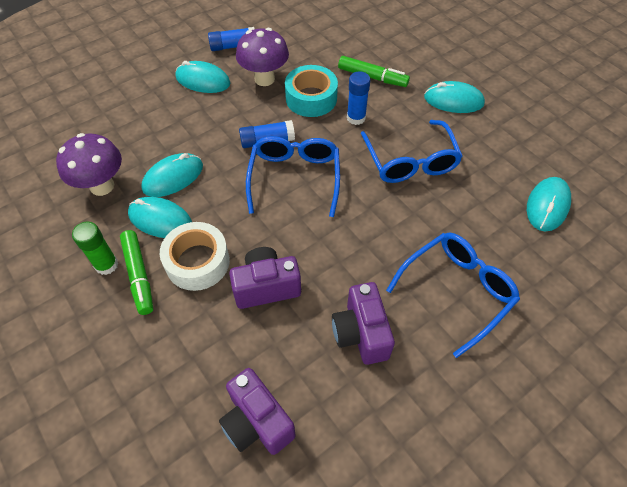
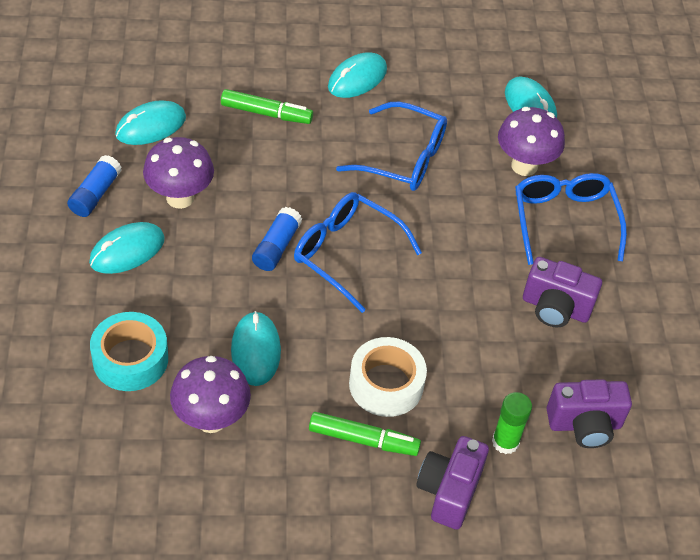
camera: 60 degrees left, 5 degrees down
green glue stick [72,222,118,275] -> green glue stick moved to [492,392,532,454]
turquoise mouse [128,197,192,238] -> turquoise mouse moved to [115,100,186,145]
purple camera [229,247,301,309] -> purple camera moved to [416,436,489,530]
turquoise tape [285,65,338,117] -> turquoise tape moved to [90,312,168,391]
green marker [338,56,410,87] -> green marker turned 45 degrees clockwise [221,89,313,124]
blue glue stick [347,71,370,125] -> none
none -> purple mushroom [498,107,565,176]

